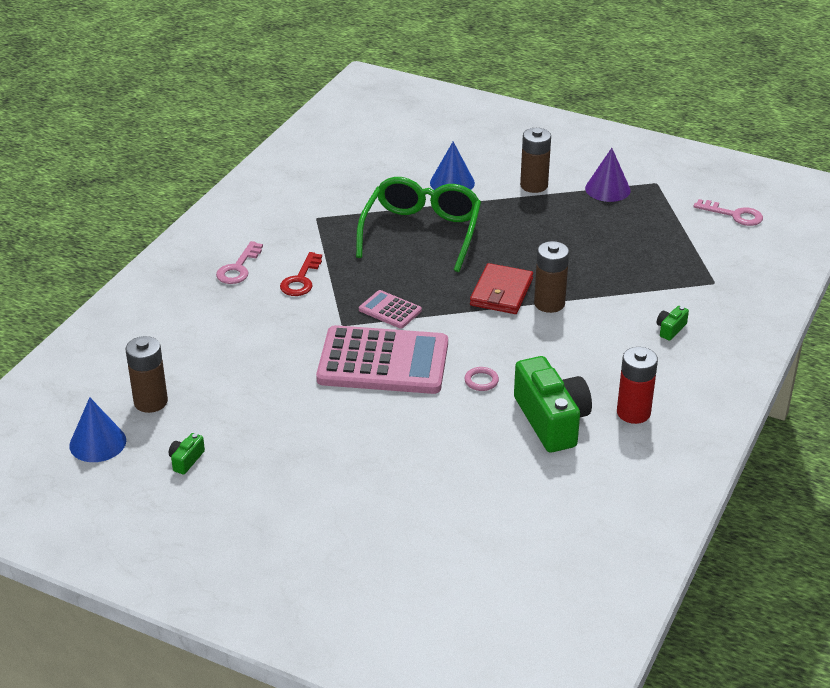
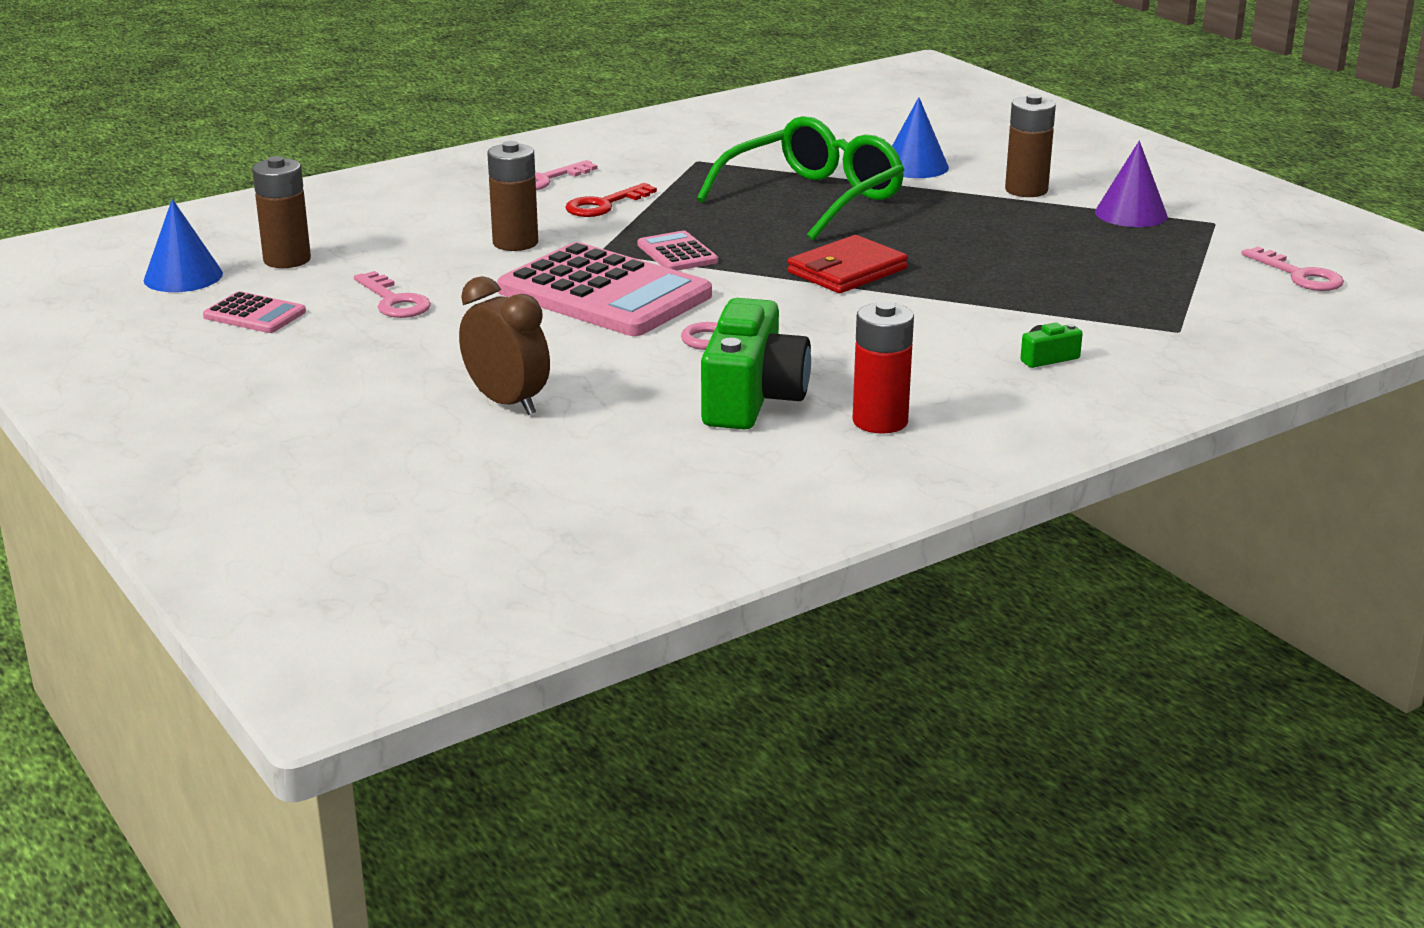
camera: 30 degrees right, 10 degrees down
green camera [169,433,205,475] -> pink calculator [203,291,306,333]
brown battery [534,241,569,313] -> brown battery moved to [487,141,538,251]
none -> pink key [354,271,431,318]
none -> brown clock [459,276,550,415]

